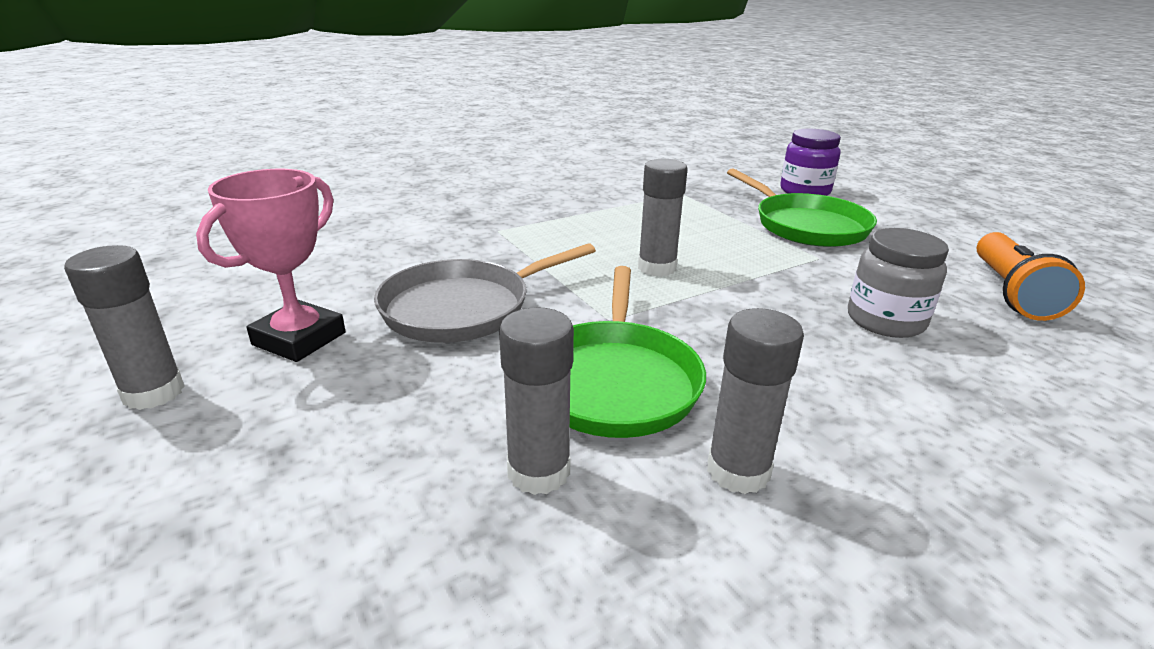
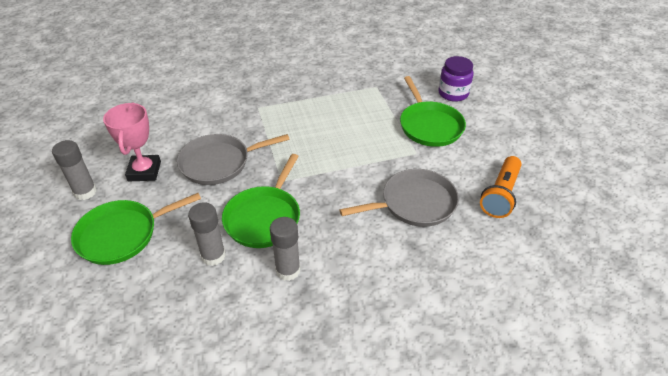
camera: 15 degrees right, 15 degrees up
pink trophy [196,169,346,362] -> pink trophy turned 45 degrees counterclockwise [103,102,161,181]
grey glue stick [638,159,688,277] -> none
grey jar [848,228,949,338] -> grey pan [340,169,459,227]
none -> green pan [71,193,201,265]

